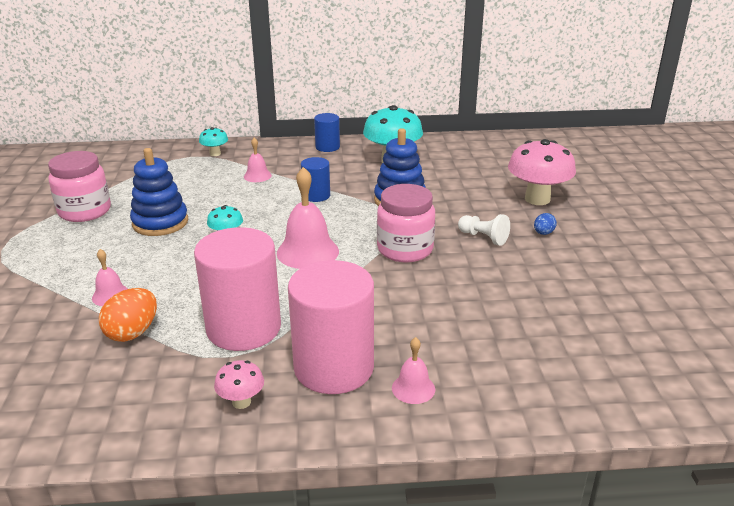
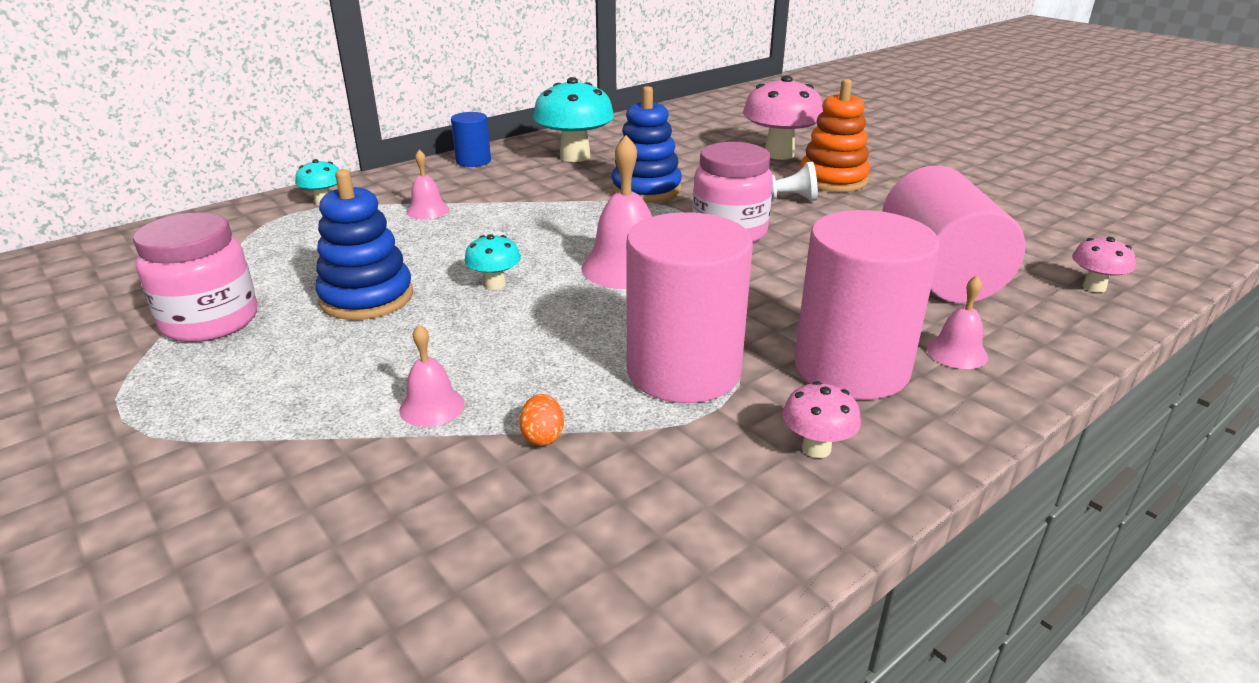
camera: 35 degrees left, 0 degrees up
orange egg [99,288,157,342] -> orange egg [519,394,564,446], size x0.55
blue cylinder [301,157,330,202] -> none
blue egg [534,213,557,235] -> orange stacking toy [800,79,870,192]
none -> pink cylinder [882,166,1025,303]
none -> pink mushroom [1072,237,1136,293]

